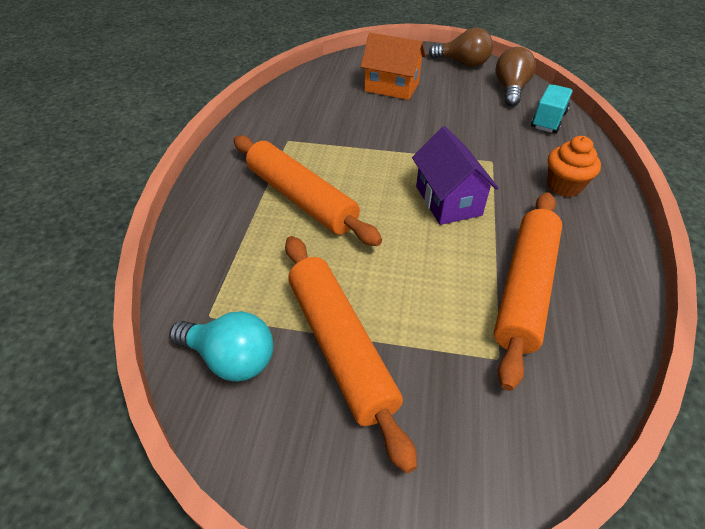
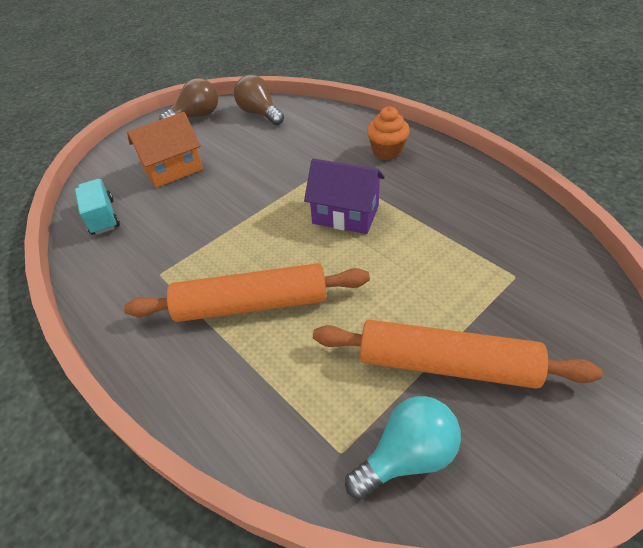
camera: 50 degrees left, 0 degrees up
orange rolling pin [494,192,562,391] -> none
turquoise truck [531,85,573,133] -> turquoise truck moved to [75,179,120,235]

